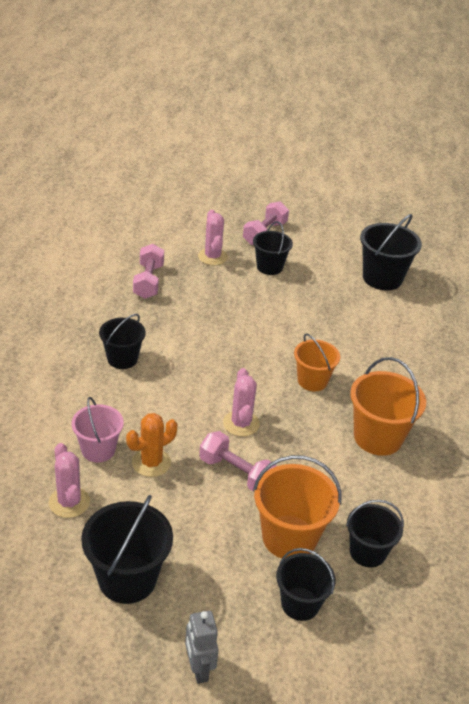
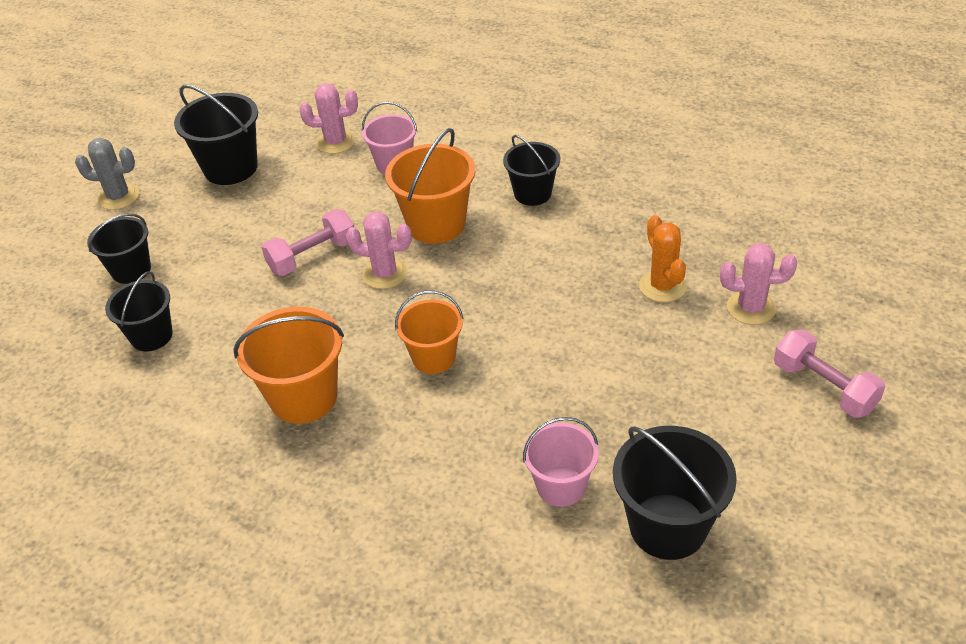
camera: 115 degrees right, 5 degrees up
orange cactus [126,413,177,477] -> orange cactus moved to [639,215,687,302]
pink dumbbell [133,244,164,299] -> none
grey robot [185,611,219,684] -> grey cactus [75,138,139,210]
black bucket [253,221,293,275] -> none
orange bucket [253,455,342,559] -> orange bucket moved to [385,128,475,244]
none -> pink bucket [523,417,599,507]

